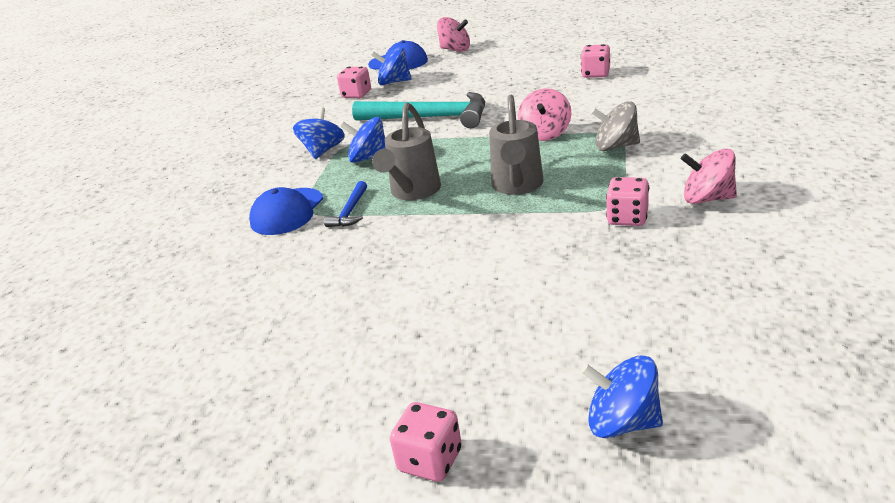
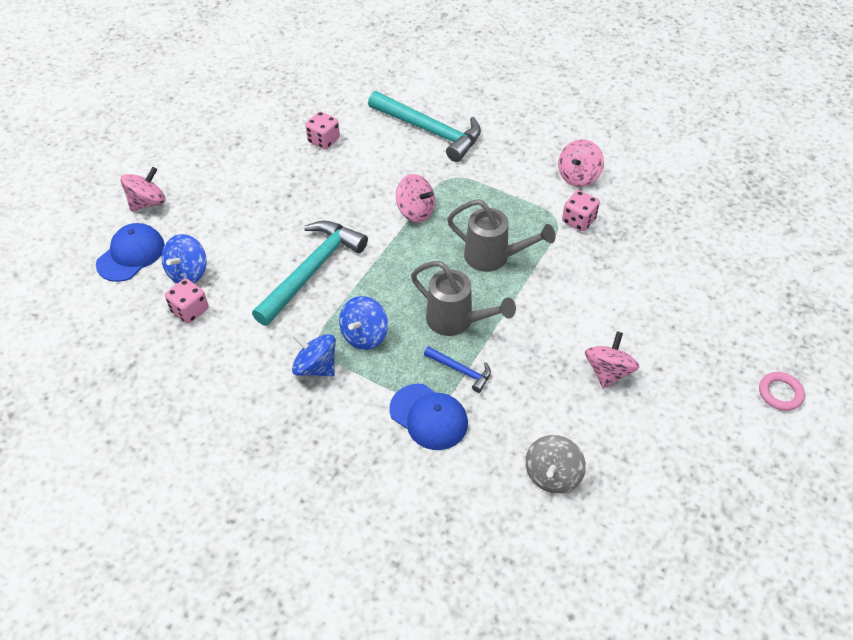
camera: 75 degrees left, 20 degrees up
pink dice [390,402,462,482] -> pink ring [759,372,805,411]
blue spinning top [581,355,663,438] -> none
grey spinning top [591,101,640,151] -> grey spinning top moved to [525,435,586,494]
none -> turquoise hammer [368,91,481,162]
none -> pink spinning top [585,331,640,389]

